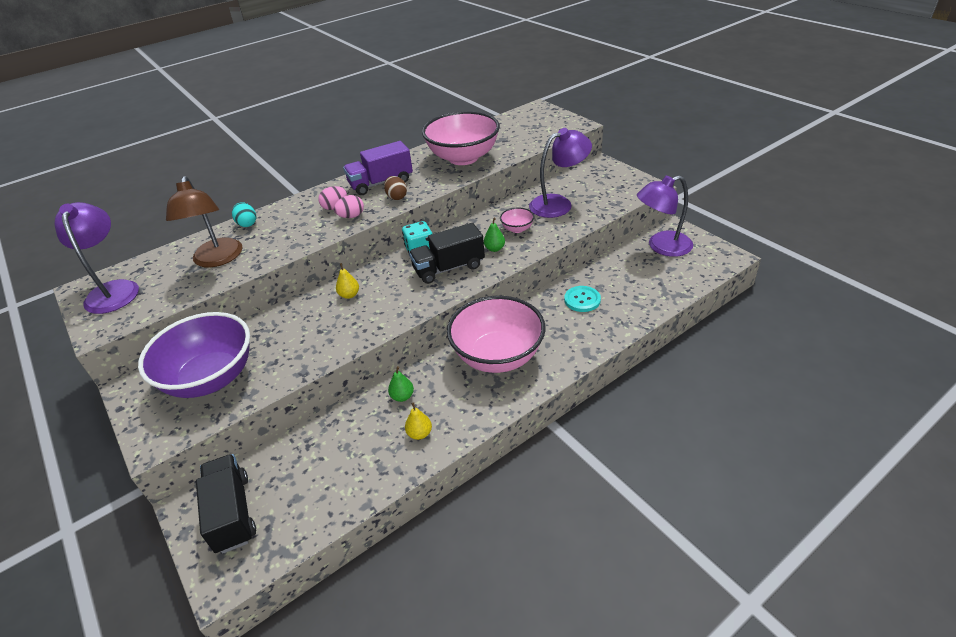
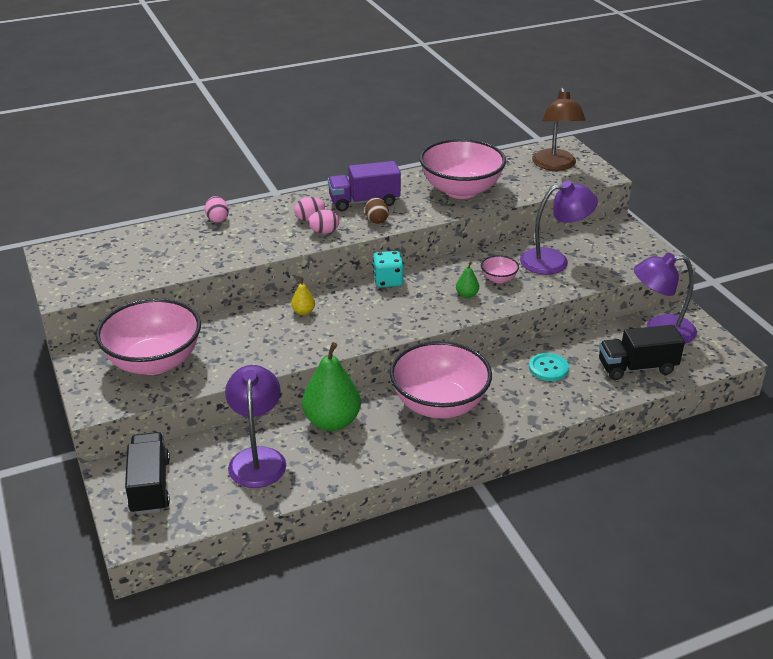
camera: 10 degrees right, 5 degrees down
purple lamp [54,202,139,314] -> purple lamp moved to [225,365,286,488]
purple bowl [138,312,250,398] -> pink bowl [96,298,201,375]
brown lamp [166,176,242,267] -> brown lamp moved to [532,88,586,171]
turquoise egg [232,202,256,227] -> pink egg [205,196,229,223]
green pear [388,366,414,402] -> green pear [302,342,361,431], size x2.26
yellow pear [405,402,432,440] -> none
black truck [409,223,485,284] -> black truck moved to [599,325,685,380]

